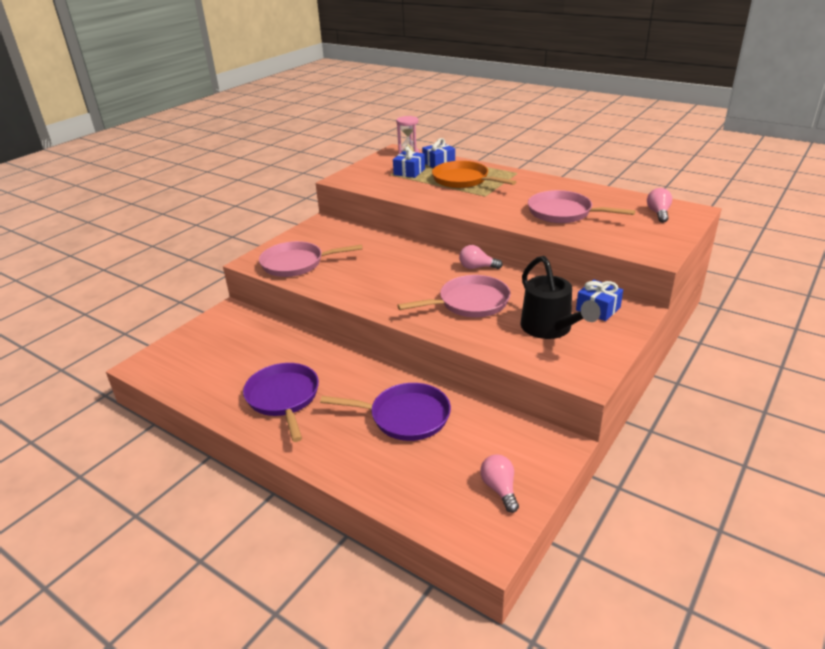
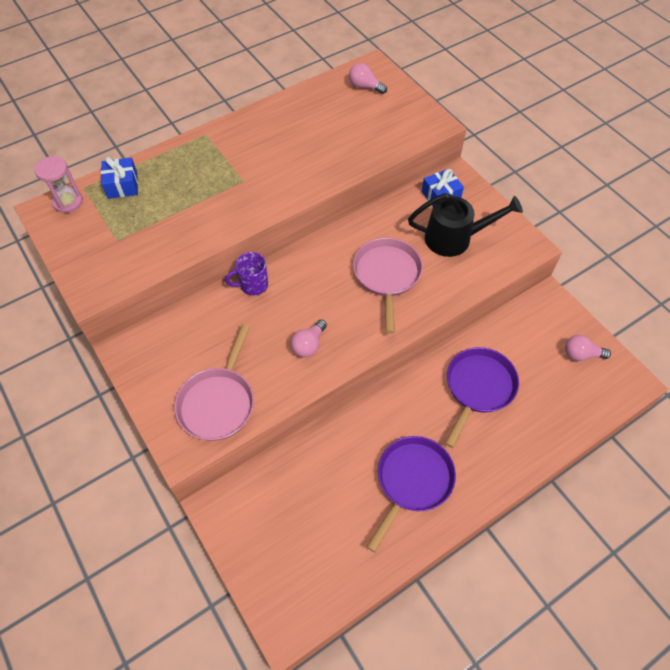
camera: 70 degrees left, 25 degrees up
purple pan [243,363,319,442] -> purple pan turned 120 degrees clockwise [367,436,456,553]
blue gift [393,146,425,178] -> none
orange pan [432,161,517,188] -> none
pink light bulb [459,245,503,269] -> pink light bulb moved to [291,319,327,357]
pink pan [528,190,635,223] -> none
none -> purple mug [225,252,268,296]

